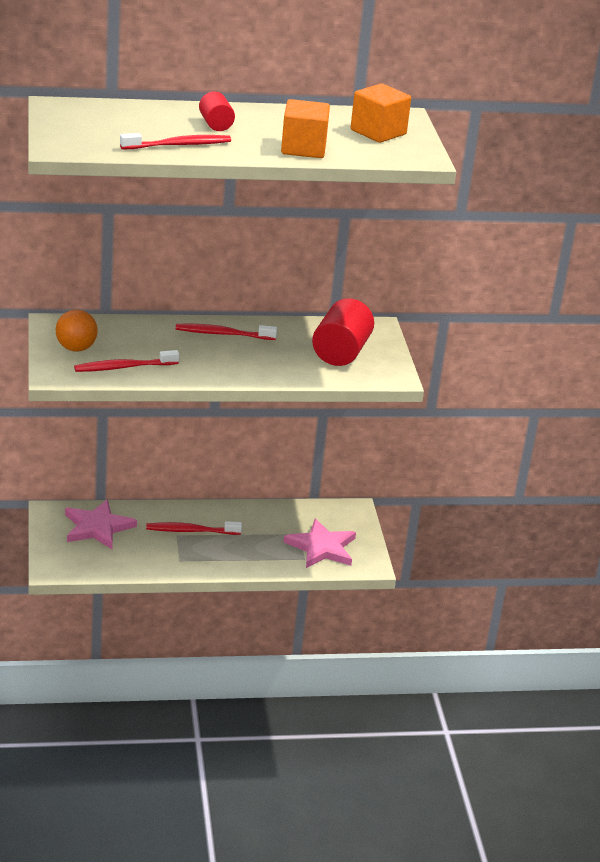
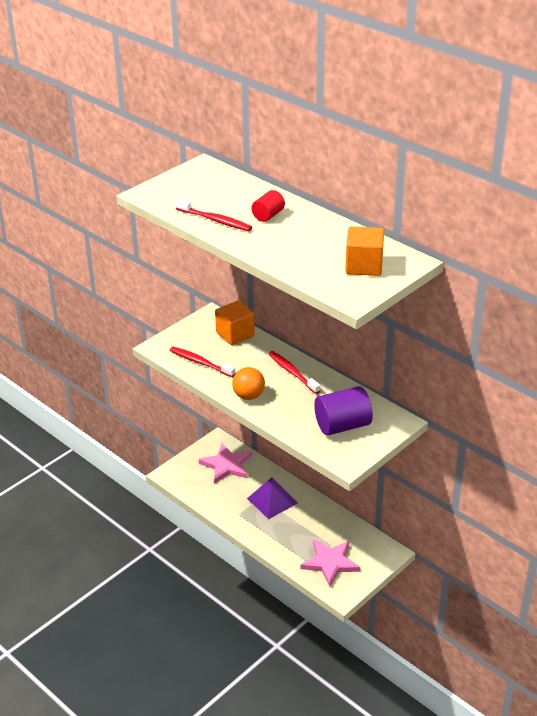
camera: 55 degrees right, 5 degrees up
orange ball [56,310,98,351] -> orange ball moved to [232,367,265,400]
red toothbrush [146,521,242,535] -> purple pyramid [247,477,297,519]
orange cube [281,99,330,158] -> orange cube moved to [215,301,255,345]
red cylinder [312,298,374,366] -> purple cylinder [314,386,373,435]

